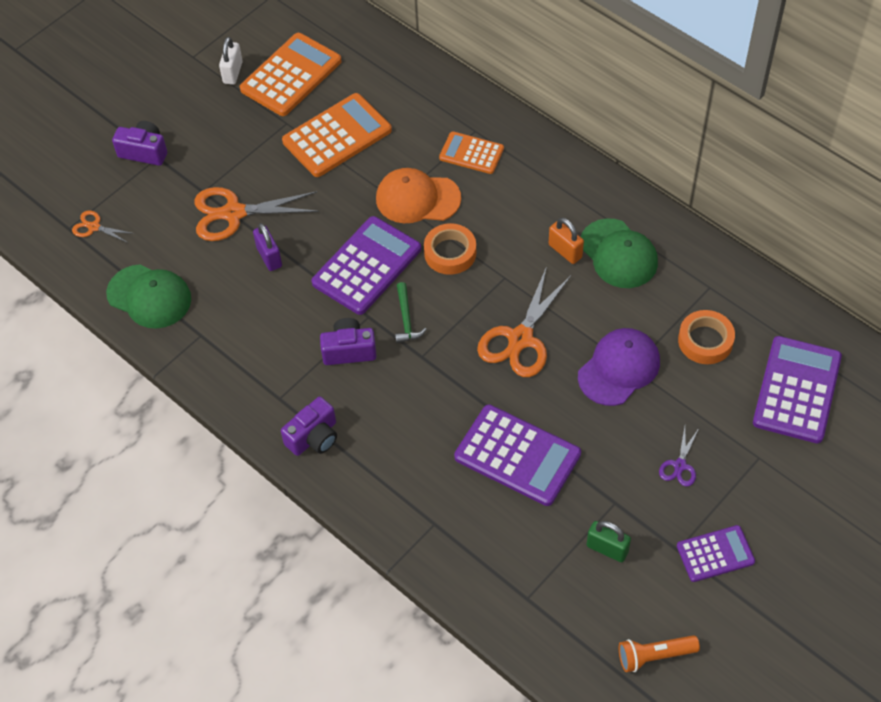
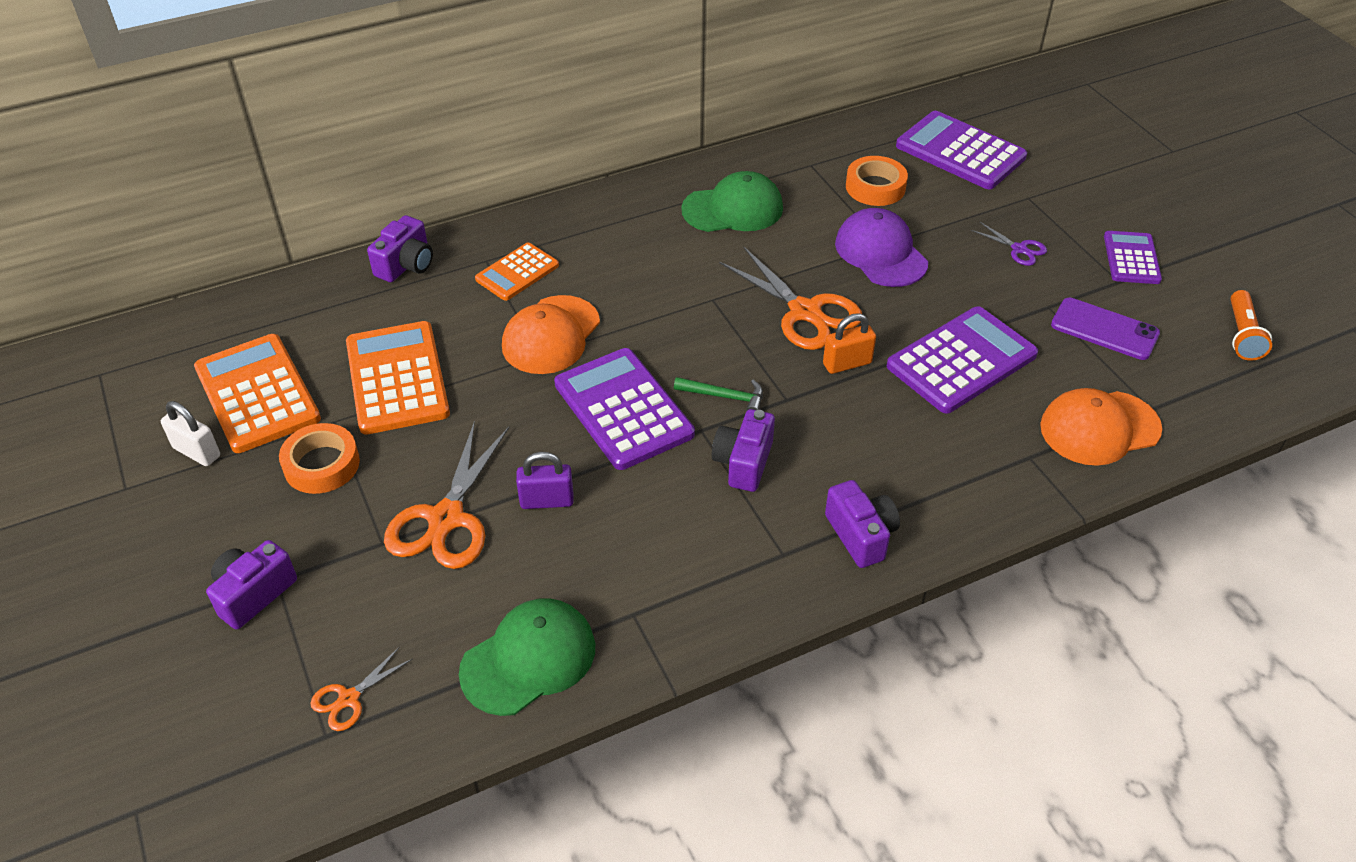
camera: 70 degrees left, 10 degrees down
orange tape [424,223,476,275] -> orange tape moved to [279,423,360,494]
orange padlock [549,218,584,264] -> orange padlock moved to [823,313,876,374]
green padlock [586,521,631,562] -> purple phone [1051,298,1160,360]
none -> purple camera [367,215,433,282]
none -> orange cap [1040,388,1162,466]

